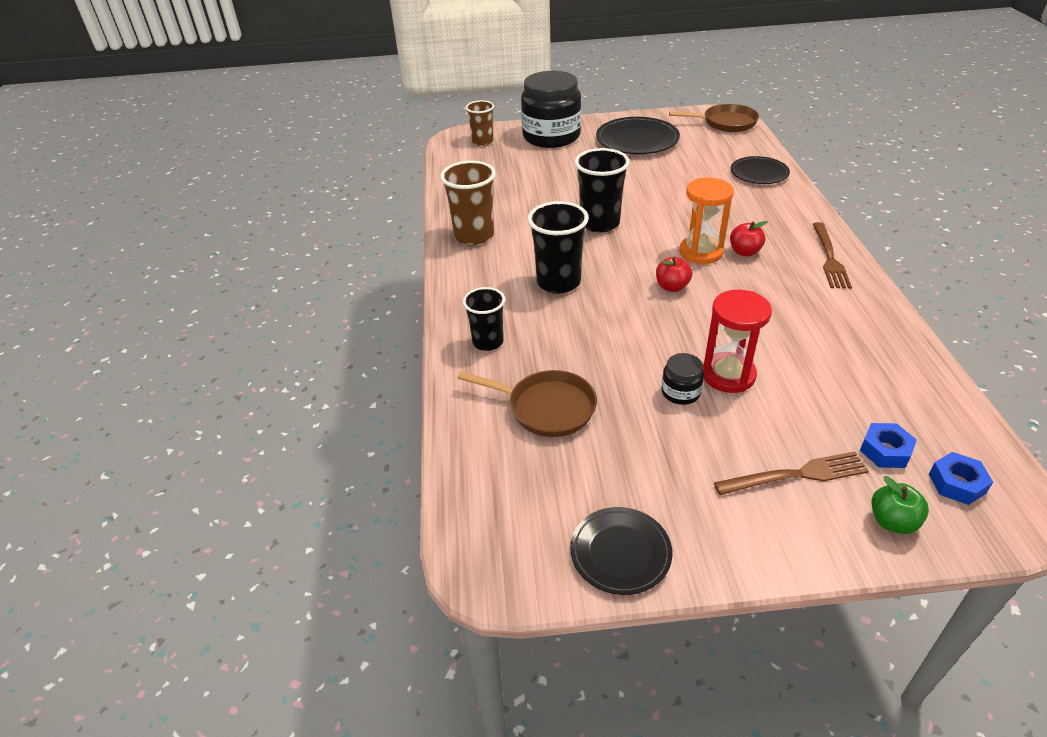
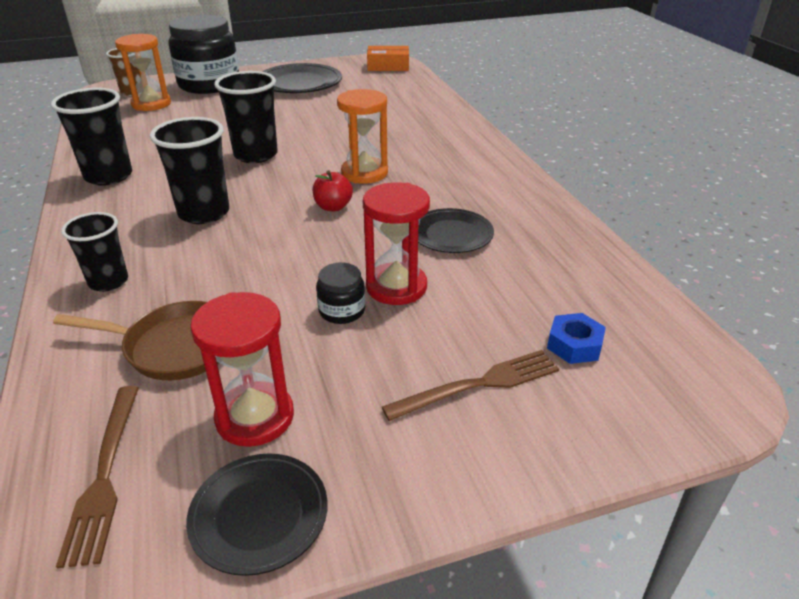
camera: 15 degrees left, 5 degrees down
brown cup [440,160,496,246] -> black cup [51,88,132,186]
brown pan [669,104,759,132] -> orange box [367,46,409,71]
red apple [730,221,768,256] -> none
black plate [731,156,790,184] -> black plate moved to [418,208,494,253]
brown fork [813,222,852,289] -> brown fork moved to [56,386,139,569]
green apple [871,476,929,534] -> none
blue nut [929,452,993,505] -> none
none -> orange hourglass [115,34,171,111]
none -> red hourglass [190,292,294,447]

